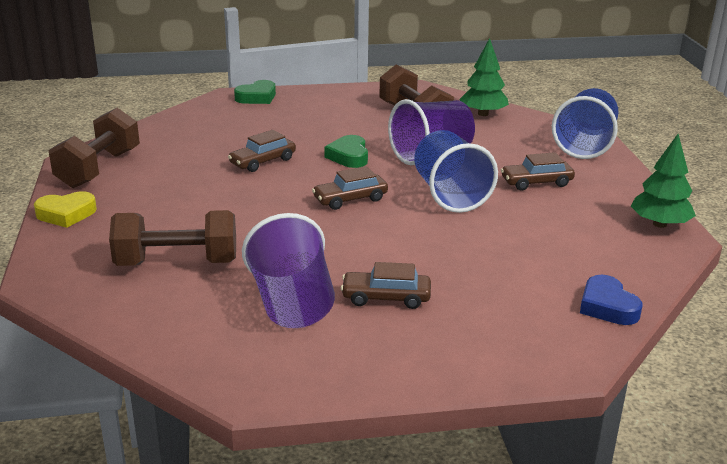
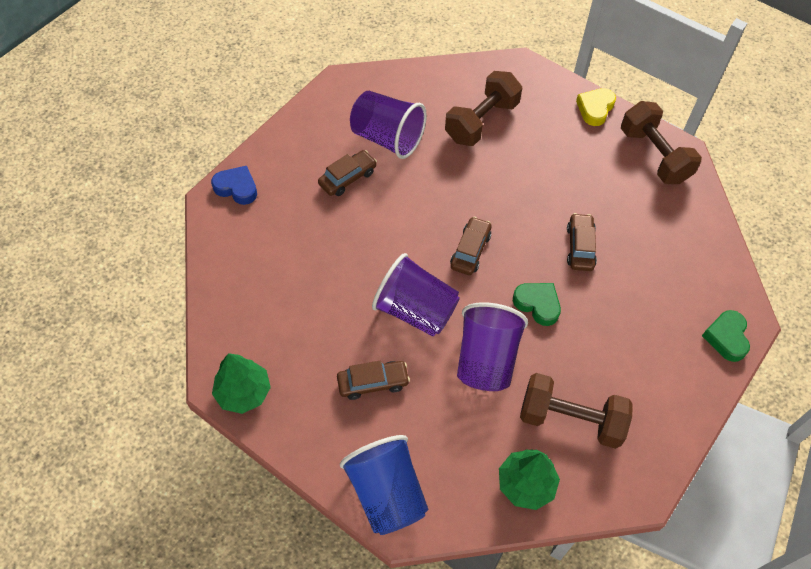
camera: 135 degrees right, 30 degrees up
blue cup [414,130,498,213] -> purple cup [372,253,460,336]
brown car [501,152,575,191] -> brown car turned 45 degrees clockwise [337,361,410,400]
blue heart [580,275,642,325] -> blue heart moved to [211,166,257,205]

